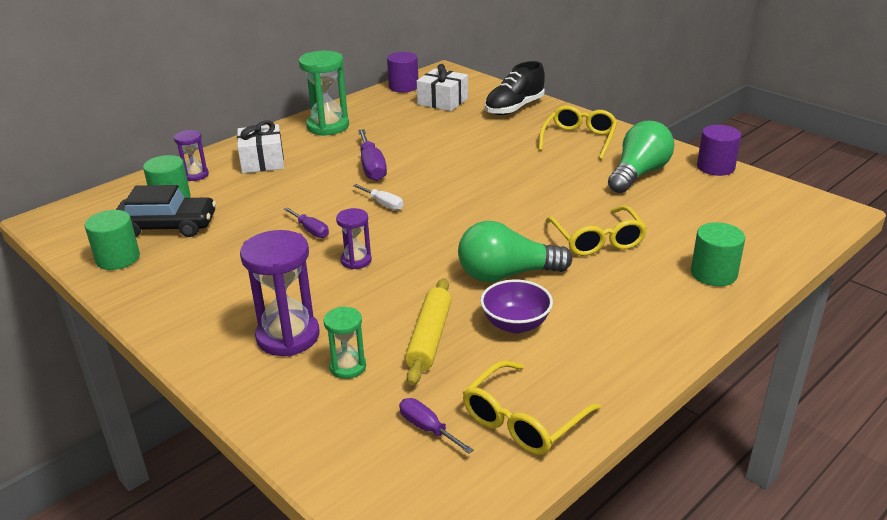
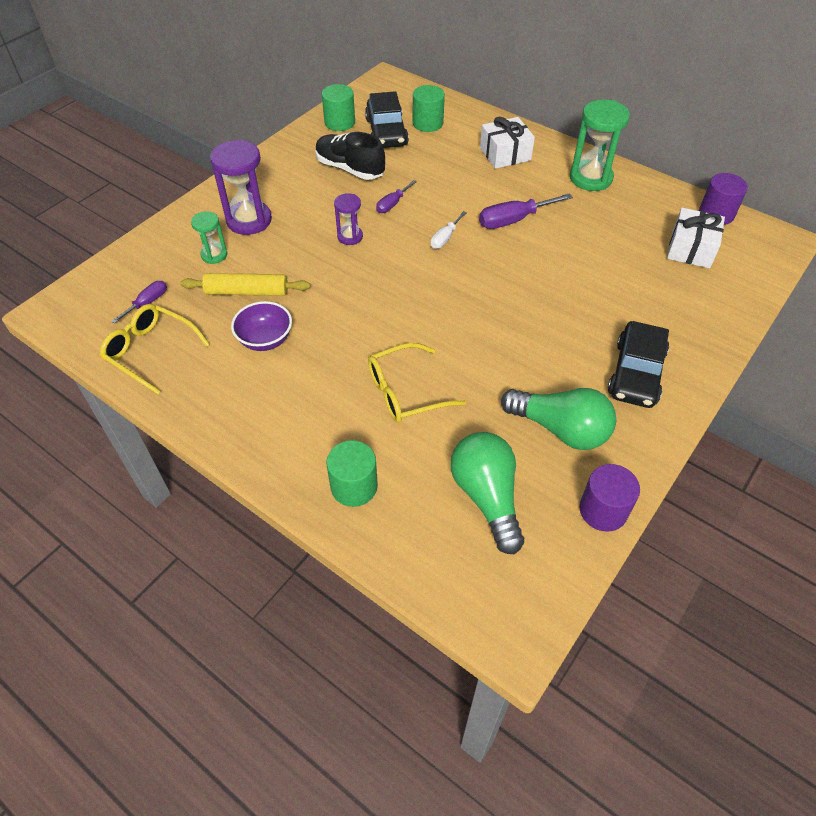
camera: 80 degrees right, 20 degrees up
purple hourglass [174,130,209,181] -> none
green light bulb [458,221,572,282] -> green light bulb moved to [451,432,524,554]
black shoe [485,61,545,115] -> black shoe moved to [316,132,385,180]
yellow glasses [538,106,617,160] -> black car [608,321,669,408]

